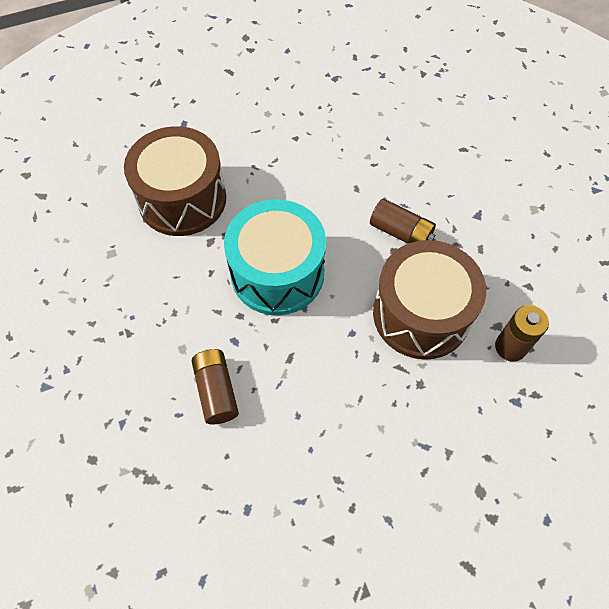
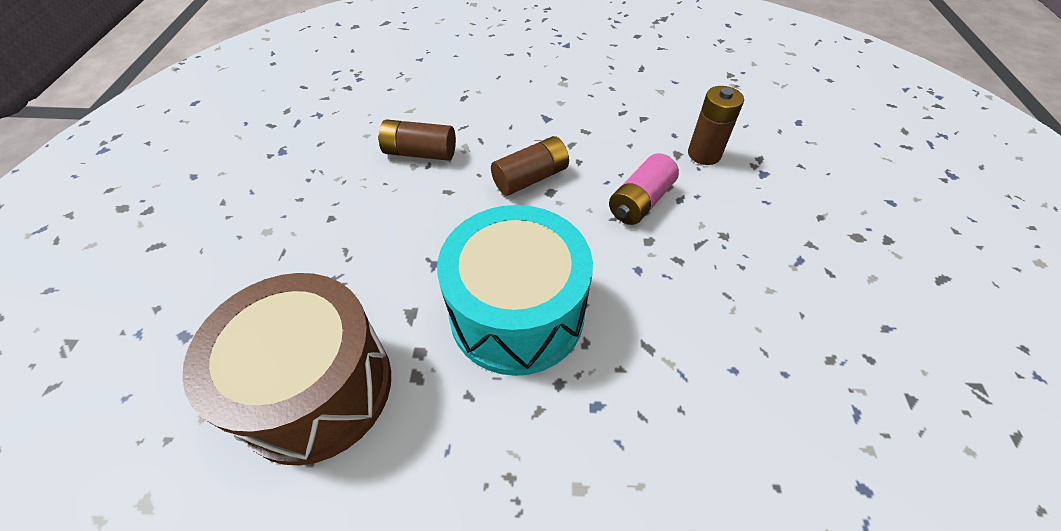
camera: 65 degrees left, 10 degrees down
brown battery [192,349,239,424] -> brown battery moved to [378,120,456,161]
brown drum [373,240,486,360] -> pink battery [609,153,679,225]

